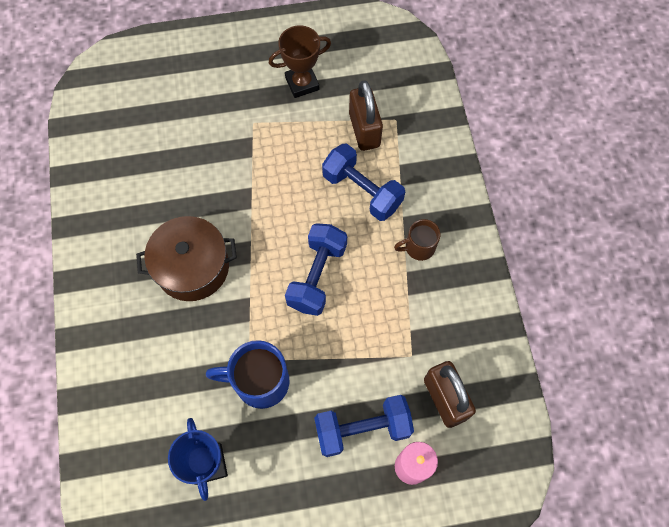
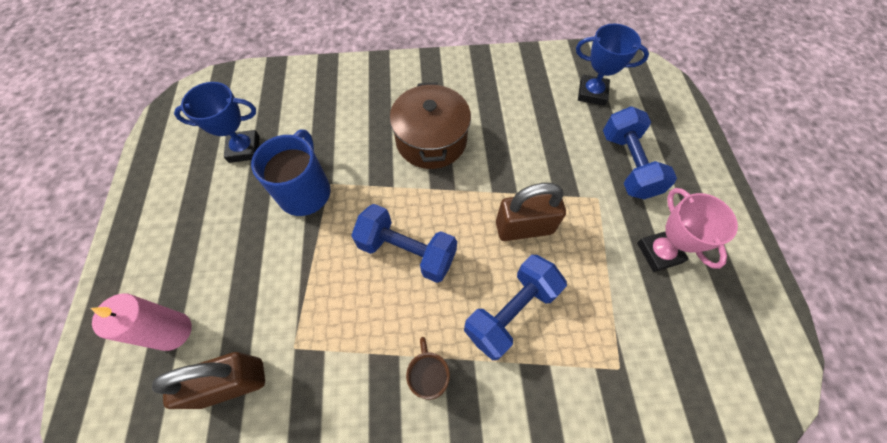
camera: 95 degrees right, 5 degrees down
brown trophy [269,25,331,98] -> pink trophy [637,188,738,272]
blue dumbbell [314,395,414,457] -> blue dumbbell moved to [603,106,677,199]
brown padlock [349,80,383,151] -> brown padlock moved to [496,183,566,241]
none -> blue trophy [576,24,649,106]

